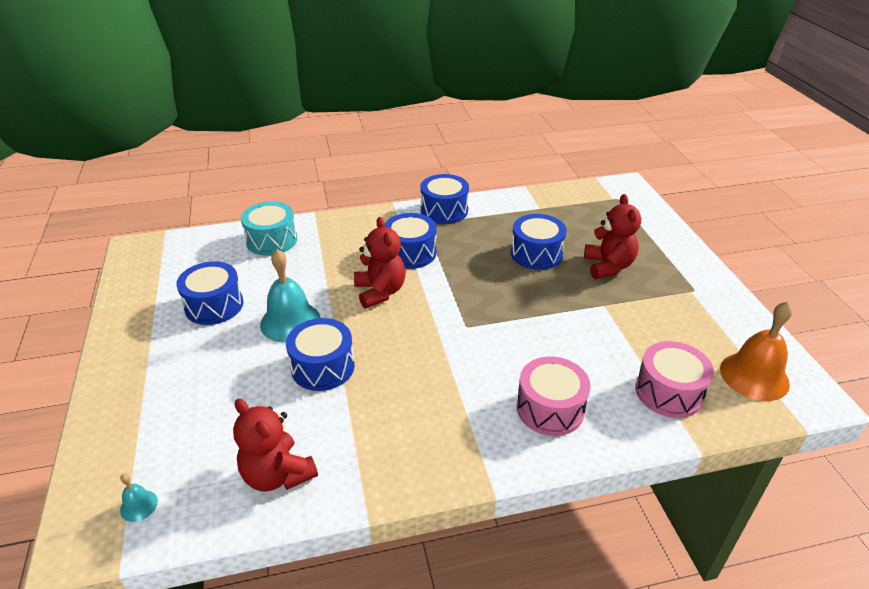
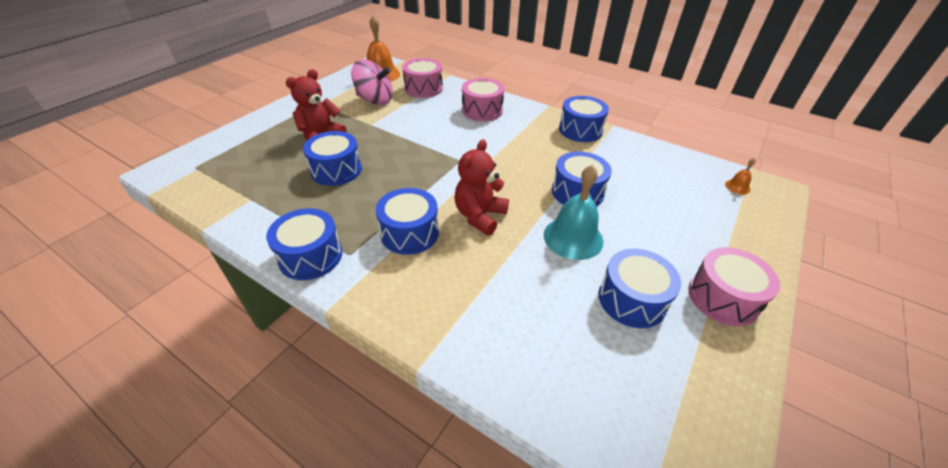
camera: 135 degrees left, 5 degrees up
turquoise bell [120,473,158,522] -> orange bell [725,158,756,195]
red teddy bear [233,398,318,492] -> none
turquoise drum [241,201,297,256] -> none
none -> pink spinning top [351,59,393,105]
none -> blue drum [559,96,609,142]
none -> pink drum [688,247,780,326]

